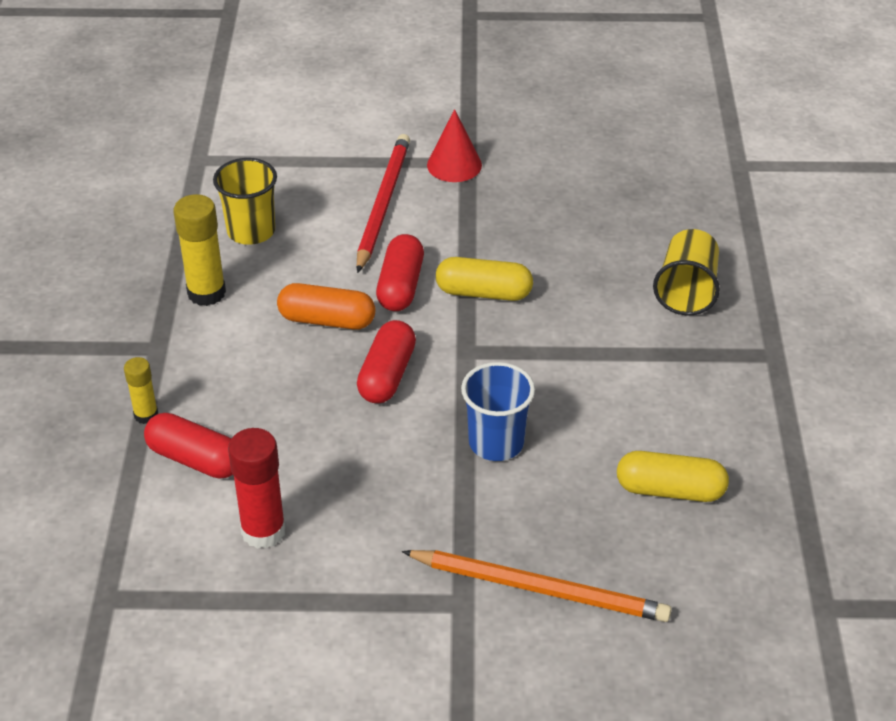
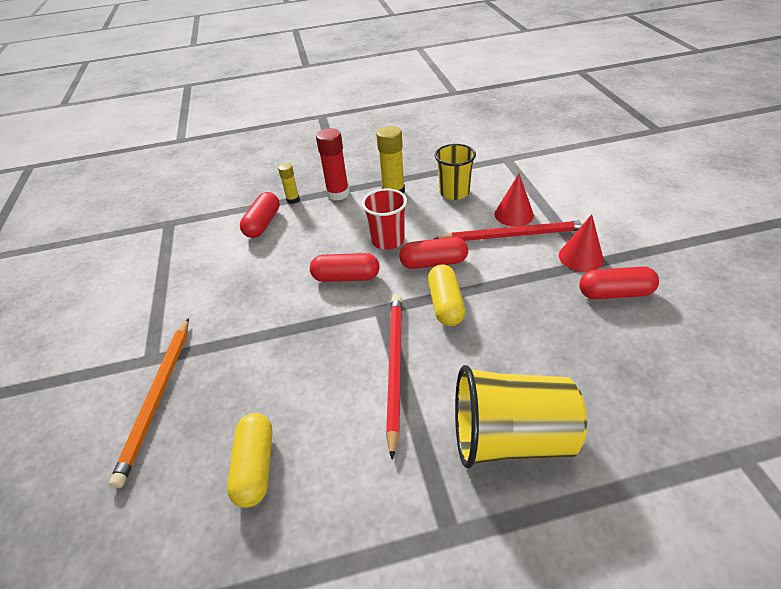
camera: 80 degrees right, 0 degrees up
red glue stick [228,428,286,549] -> red glue stick moved to [316,128,349,201]
orange capsule [277,283,376,330] -> red cup [362,188,407,250]
blue cup [461,362,535,461] -> none
yellow cup [653,229,720,315] -> yellow cup [455,365,587,468], size x1.51
none -> red pencil [386,295,402,459]
none -> red cone [494,174,534,227]
none -> red capsule [579,266,659,299]

